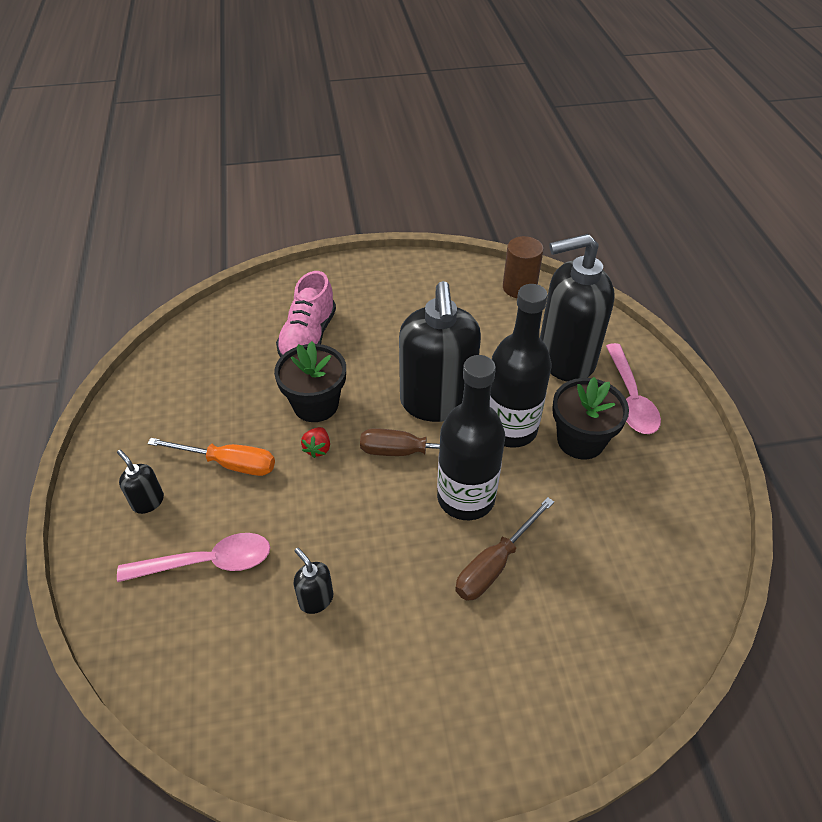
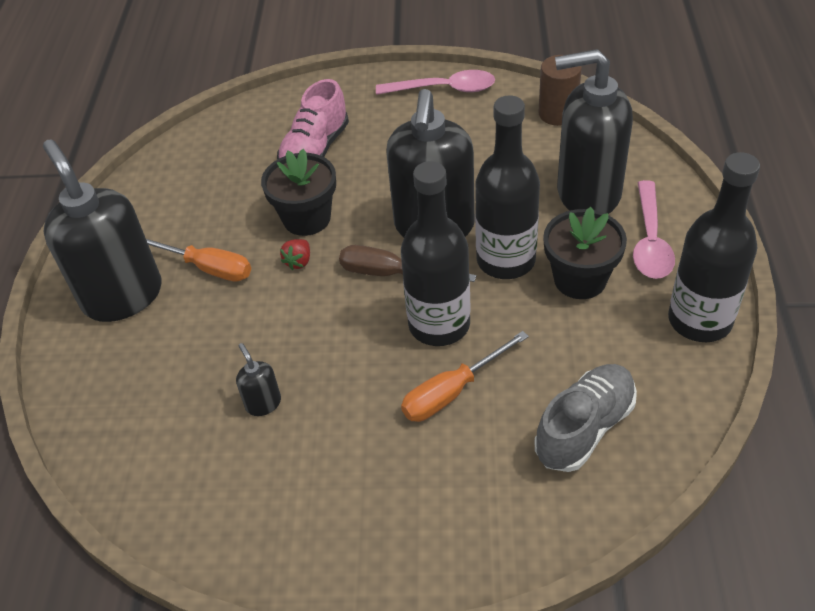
camera: 15 degrees right, 0 degrees up
black soap dispenser [117,450,164,514] -> black soap dispenser [43,139,161,322], size x2.48
pink spoon [117,533,270,582] -> pink spoon moved to [376,70,495,95]
brown screwdriver [455,497,554,601] -> orange screwdriver [401,331,529,422]
none -> grey shoe [535,364,637,472]
none -> black bottle [668,152,760,342]

